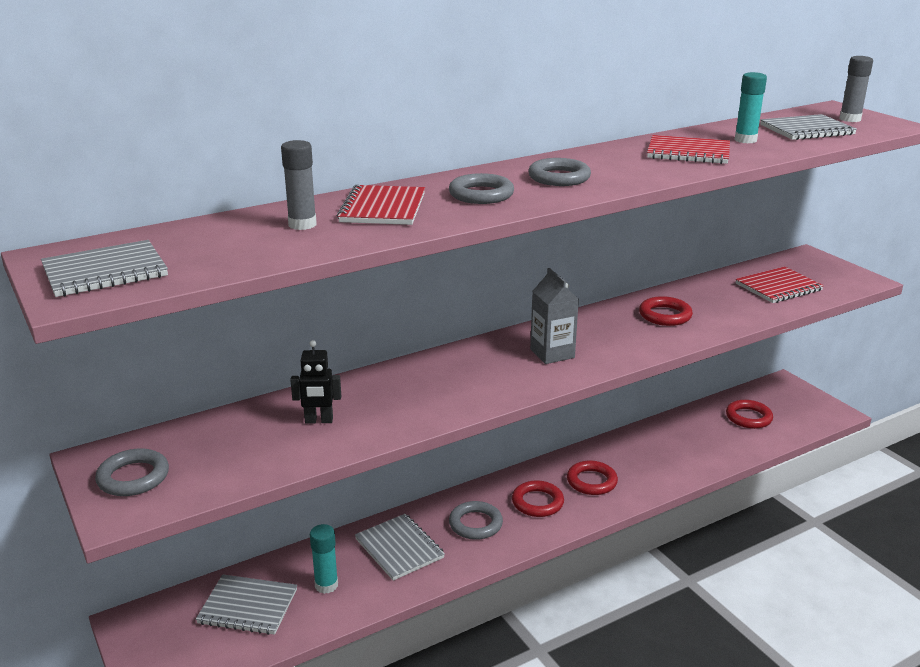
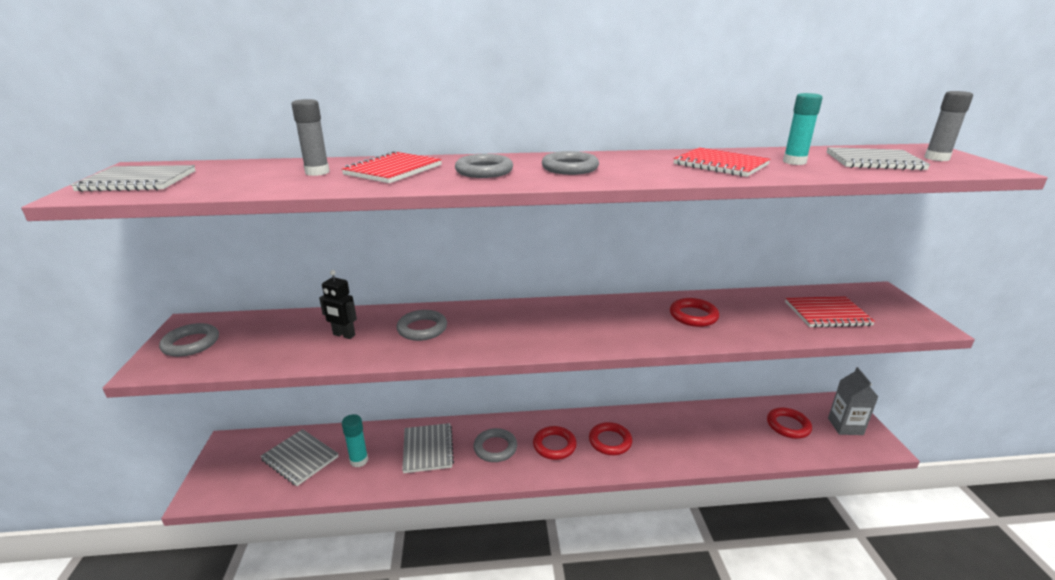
camera: 25 degrees right, 0 degrees up
grey carton [530,268,579,364] -> grey carton moved to [828,367,878,435]
none -> grey ring [396,310,447,341]

